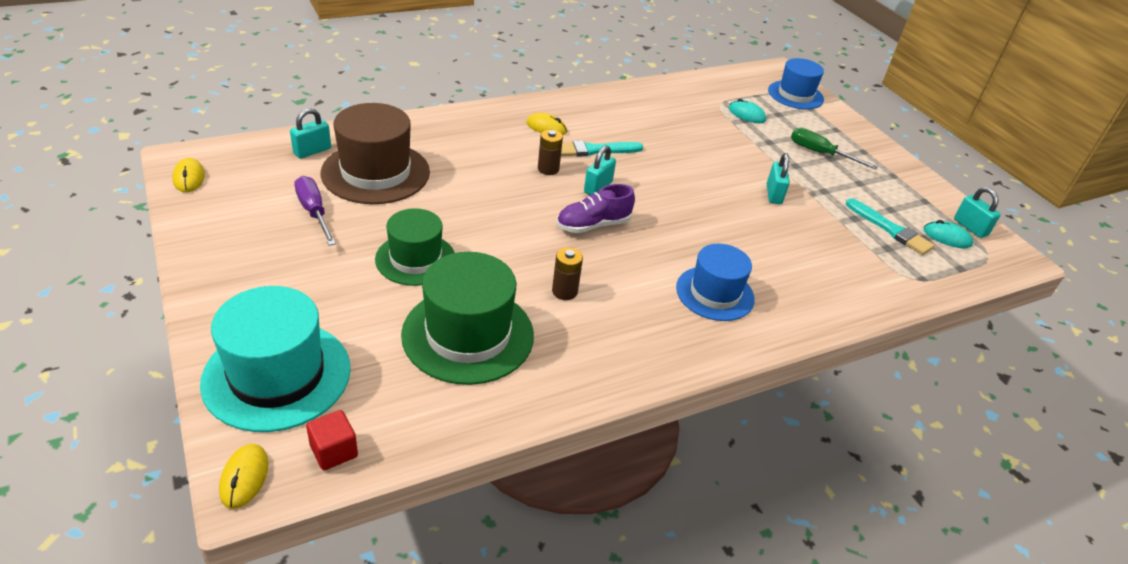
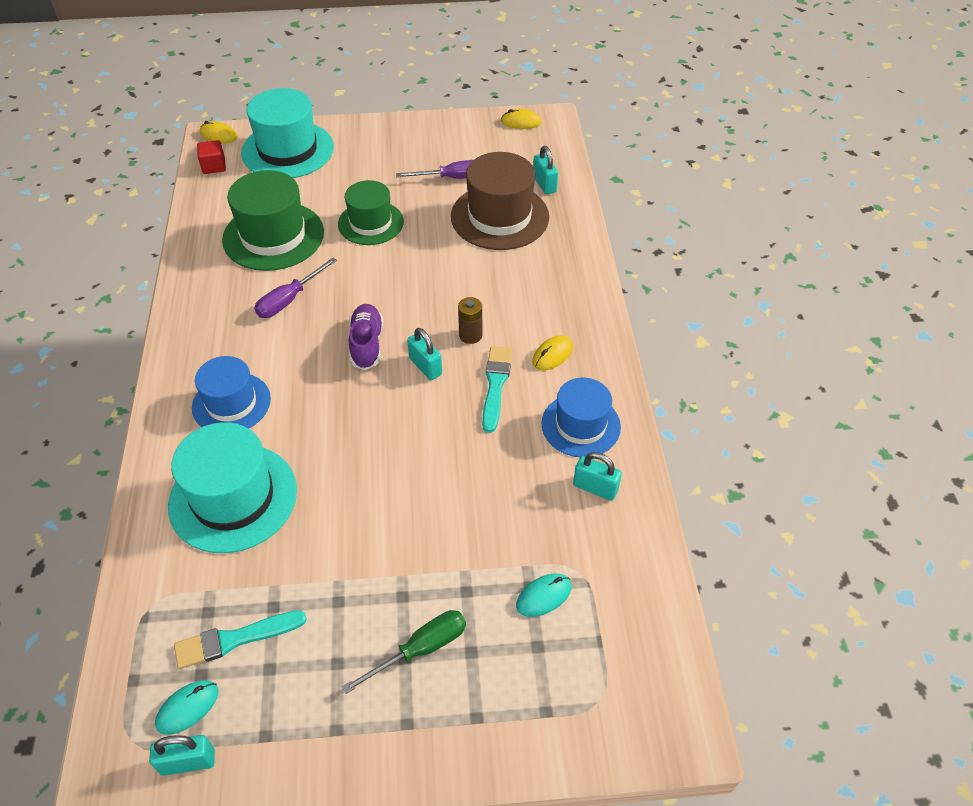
camera: 115 degrees right, 10 degrees up
brown battery [552,247,583,300] -> purple screwdriver [254,258,337,318]
turquoise padlock [767,153,790,204] -> turquoise padlock moved to [573,452,622,501]
blue hat [768,58,824,109] -> blue hat moved to [541,378,621,457]
none -> turquoise hat [168,422,297,553]

